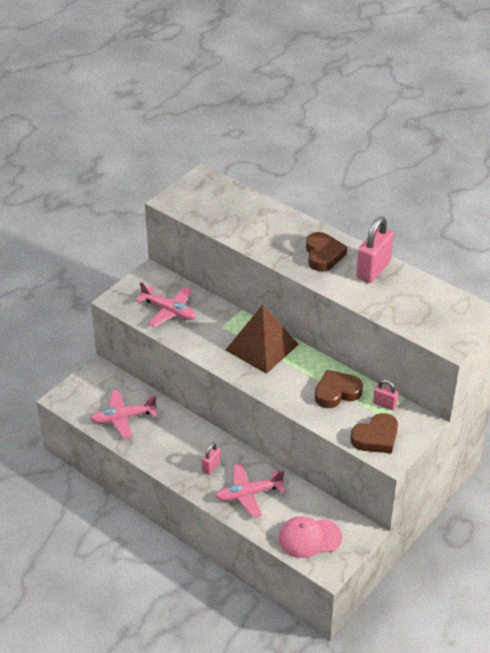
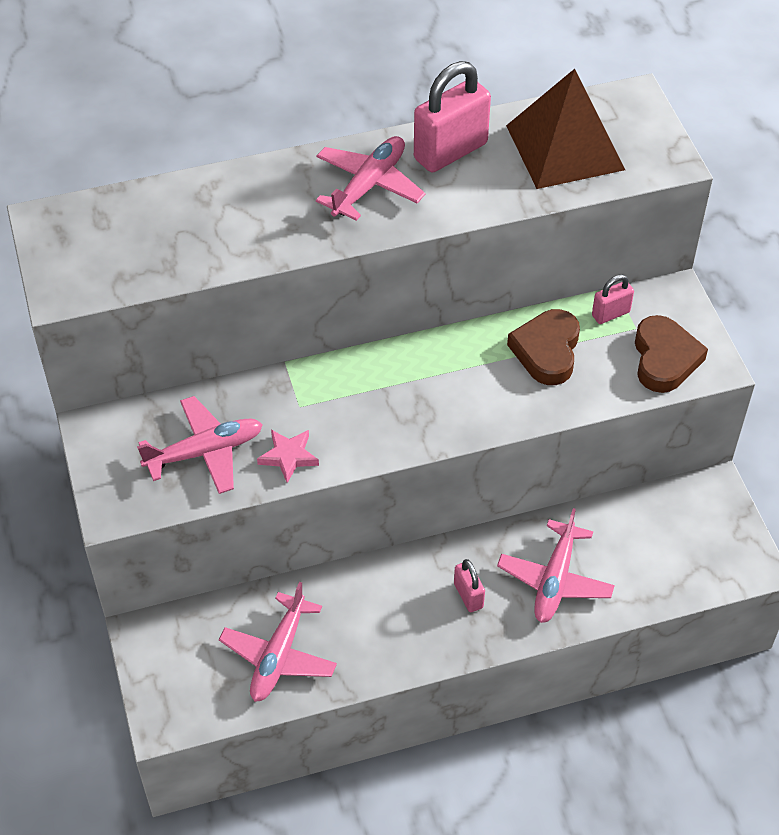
camera: 55 degrees left, 10 degrees up
brown pyramid [226,305,299,374] -> brown pyramid moved to [506,69,625,189]
pink cap [279,516,342,558] -> none
brown heart [306,232,347,271] -> pink plane [316,136,425,221]
pink padlock [356,216,394,283] -> pink padlock turned 75 degrees clockwise [414,61,491,173]
none -> pink star [257,430,319,483]

